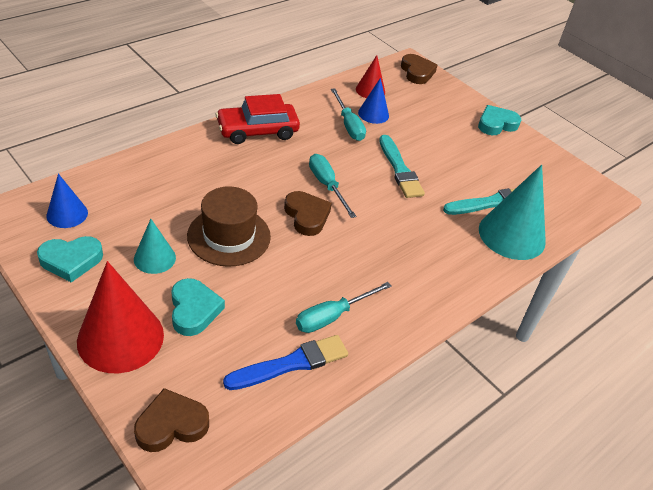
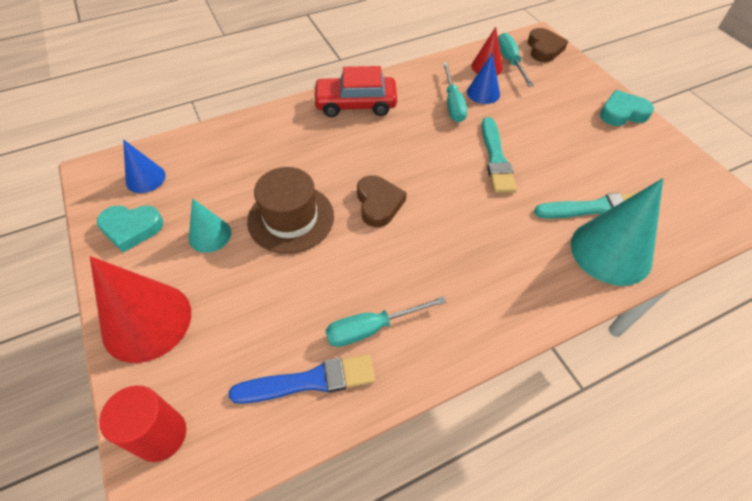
camera: 20 degrees right, 10 degrees up
brown heart [134,388,209,452] -> red cylinder [99,385,187,462]
turquoise heart [171,278,225,336] -> none
turquoise screwdriver [309,154,356,218] -> turquoise screwdriver moved to [498,33,534,87]

